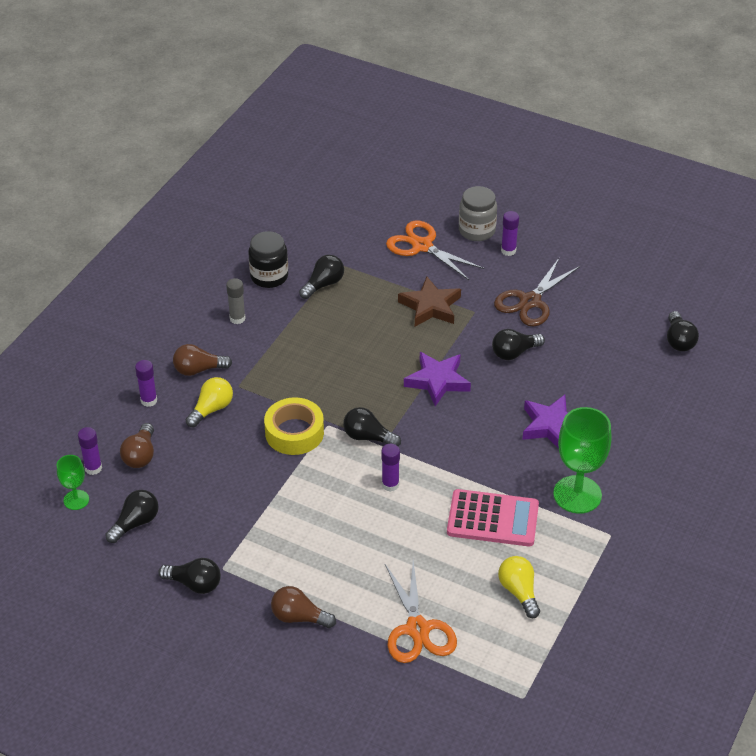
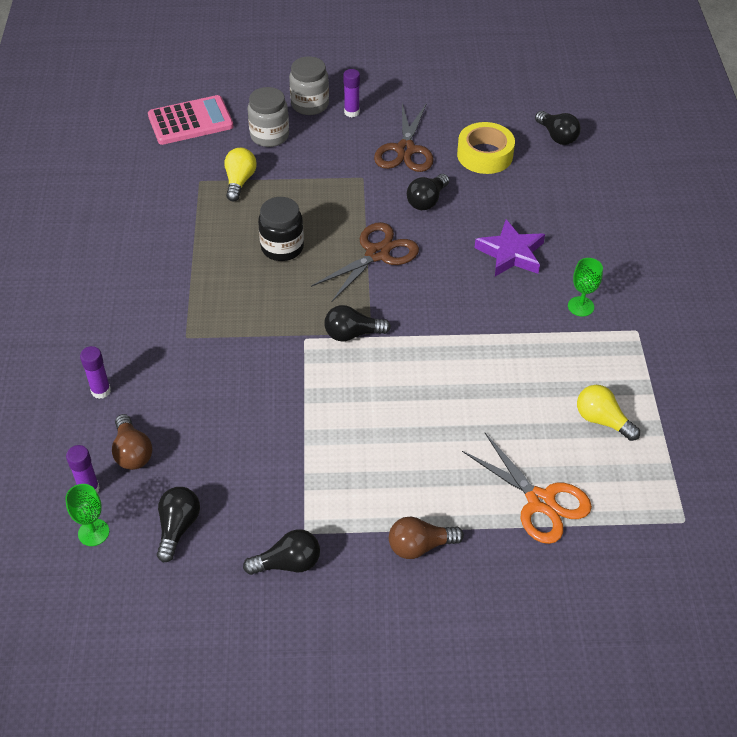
camera: 30 degrees left, 5 degrees up
brown light bulb [173,344,232,376] -> none
yellow light bulb [185,377,233,427] -> yellow light bulb moved to [224,148,257,201]
grey glue stick [226,278,246,324] -> none
black jar [248,231,288,288] -> black jar moved to [258,197,304,261]
yellow tape [264,397,324,455] -> yellow tape moved to [457,122,515,174]
black light bulb [299,255,344,299] -> none
purple glue stick [381,444,400,492] -> none
orange scissors [386,221,484,280] -> grey jar [248,87,289,147]
brown star [398,277,461,327] -> none
purple star [404,352,471,406] -> brown scissors [311,222,419,303]
pink calculator [447,489,539,546] -> pink calculator moved to [148,95,233,145]
green goblet [553,407,611,514] -> green goblet [568,258,603,317], size x0.53

